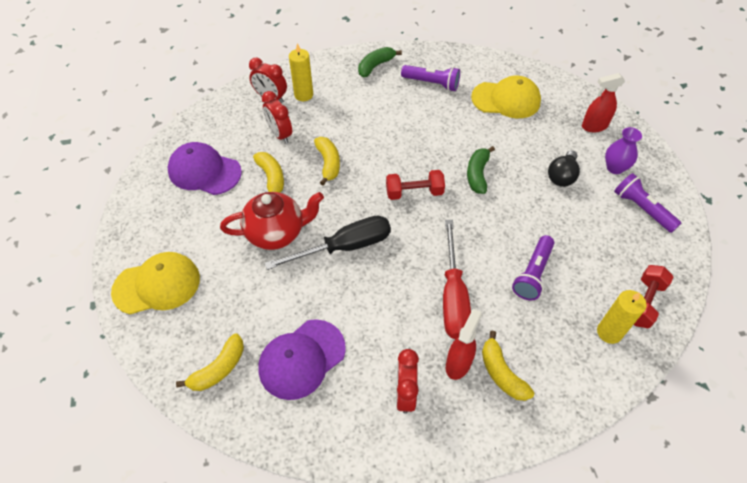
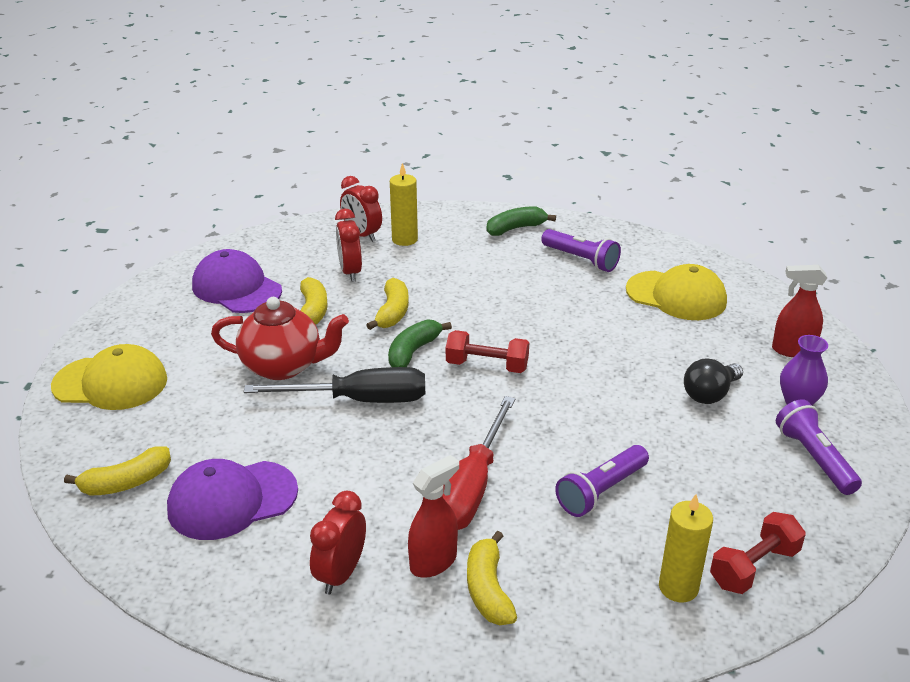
camera: 20 degrees right, 20 degrees down
green banana [467,146,495,194] -> green banana moved to [388,319,452,367]

